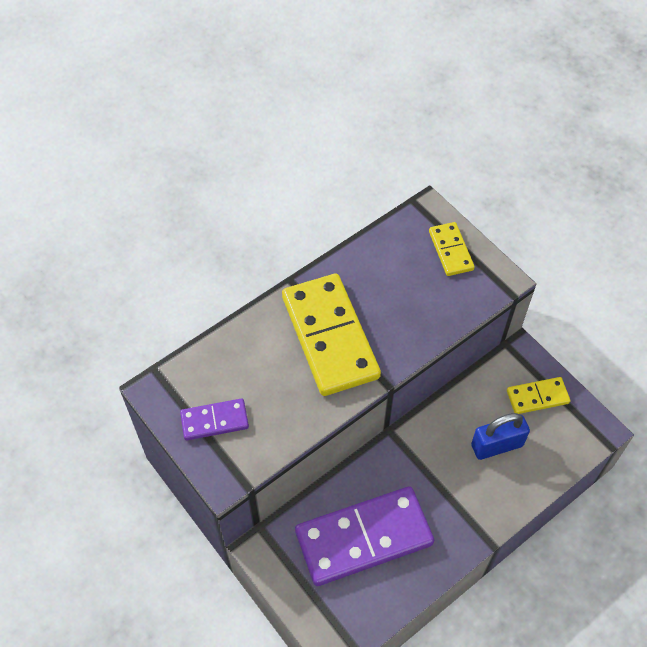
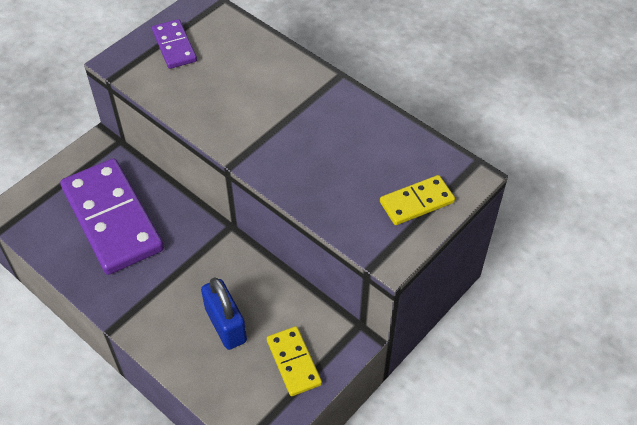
camera: 80 degrees right, 5 degrees down
yellow domino [282,274,381,396] -> none

